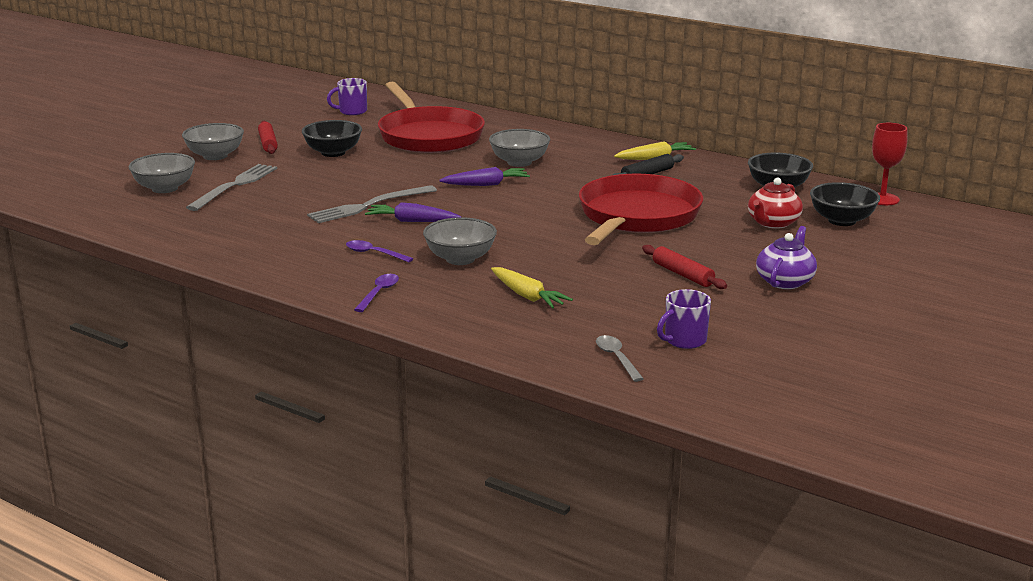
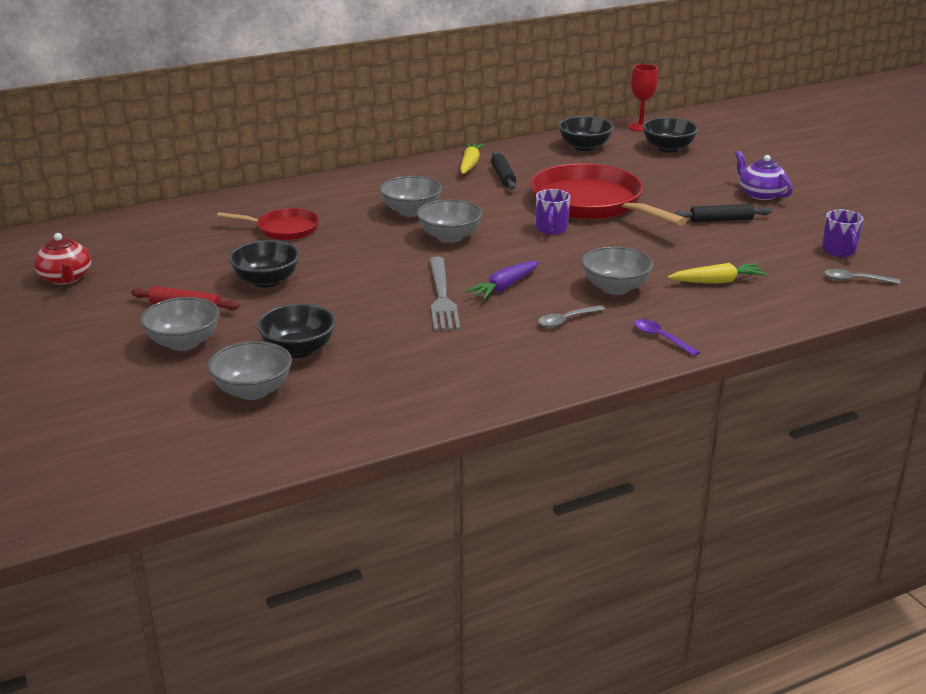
camera: 60 degrees left, 5 degrees up
grey fork [186,164,277,211] -> black bowl [257,303,336,358]
purple mug [327,78,367,115] -> purple mug moved to [536,189,571,235]
purple spoon [346,240,413,262] -> grey spoon [538,305,605,327]
red pan [378,81,485,153] -> red pan [217,208,319,240], size x0.52
purple carrot [439,167,530,186] -> grey bowl [417,199,482,243]
red rolling pin [642,245,727,289] -> black rolling pin [673,204,772,222]
red teapot [748,178,803,229] -> red teapot moved to [34,233,91,285]

